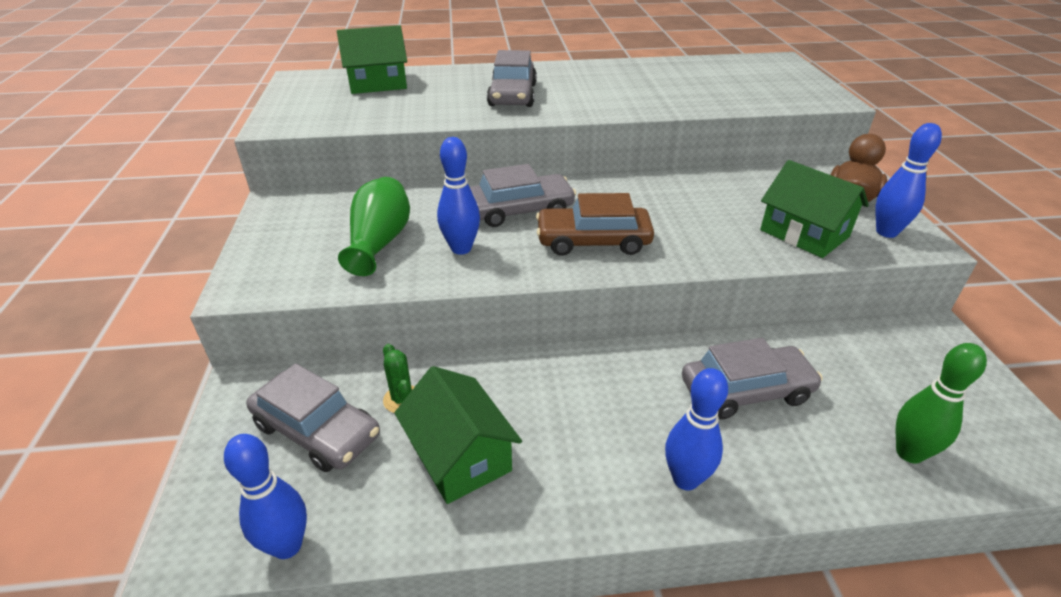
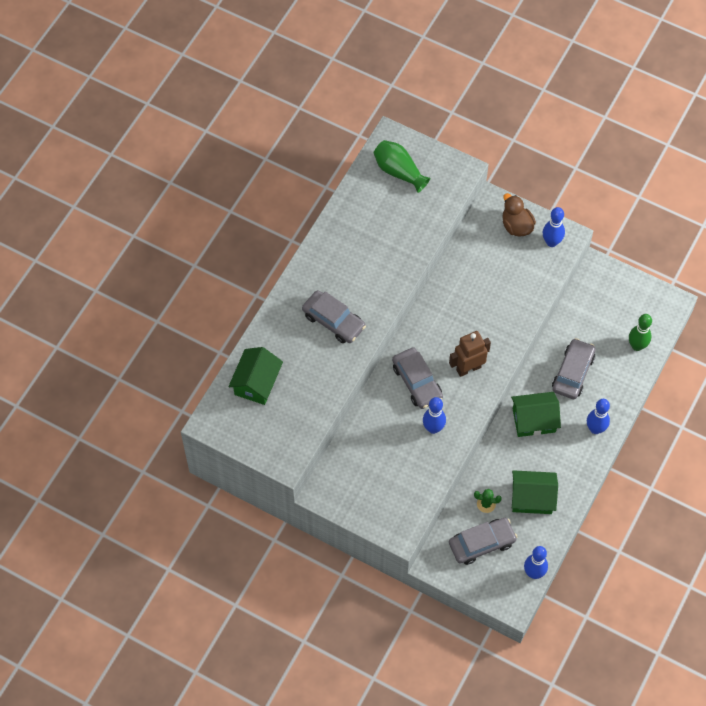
camera: 55 degrees left, 25 degrees up
green vase [338,177,410,276] -> green vase moved to [373,140,430,193]
grey car [470,164,576,227] -> grey car turned 135 degrees clockwise [392,347,443,409]
brown car [536,193,654,256] -> brown robot [449,331,491,377]
green house [760,160,869,258] -> green house moved to [511,392,561,437]

